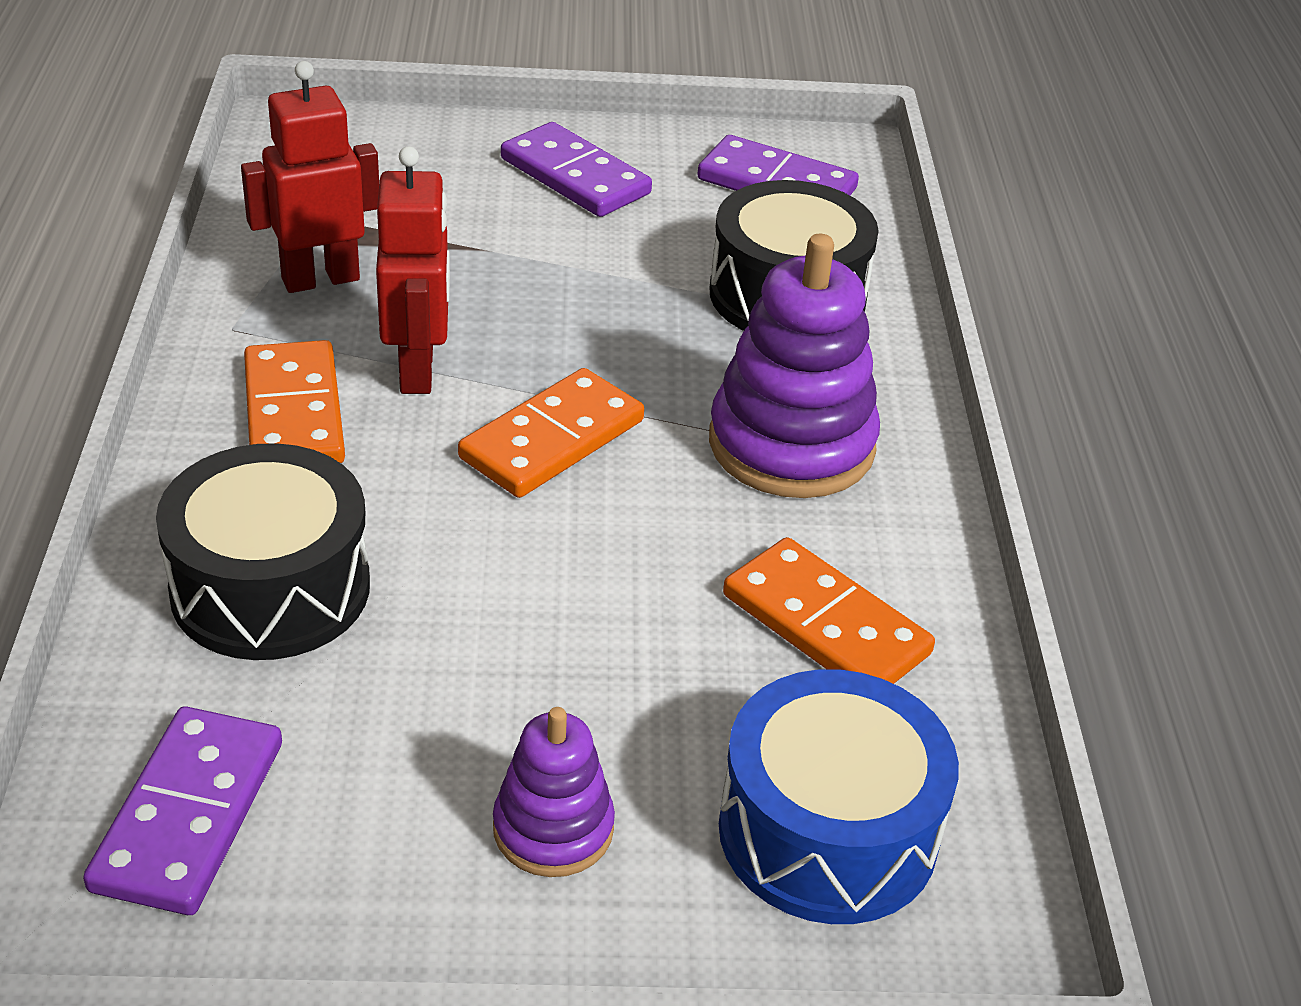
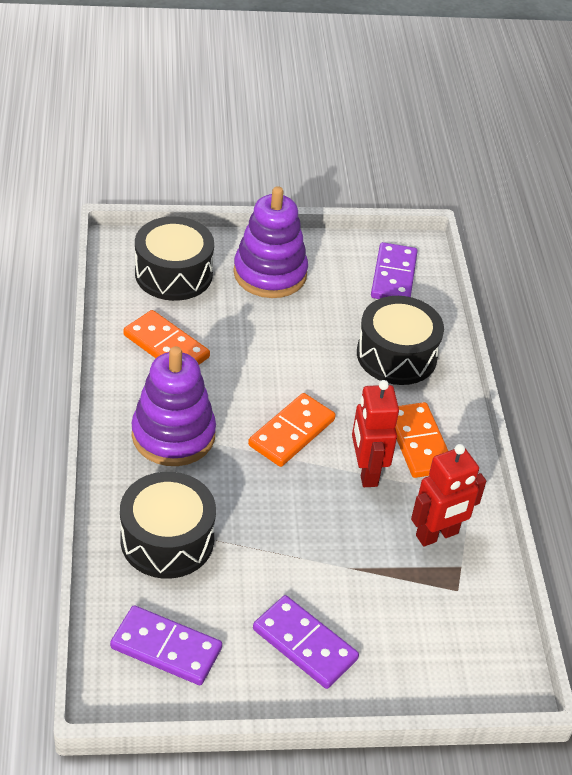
camera: 175 degrees right, 5 degrees up
purple stacking toy [493,707,615,877] -> purple stacking toy [233,186,308,298], size x1.76
blue drum [719,669,959,924] -> black drum [135,216,214,301]

